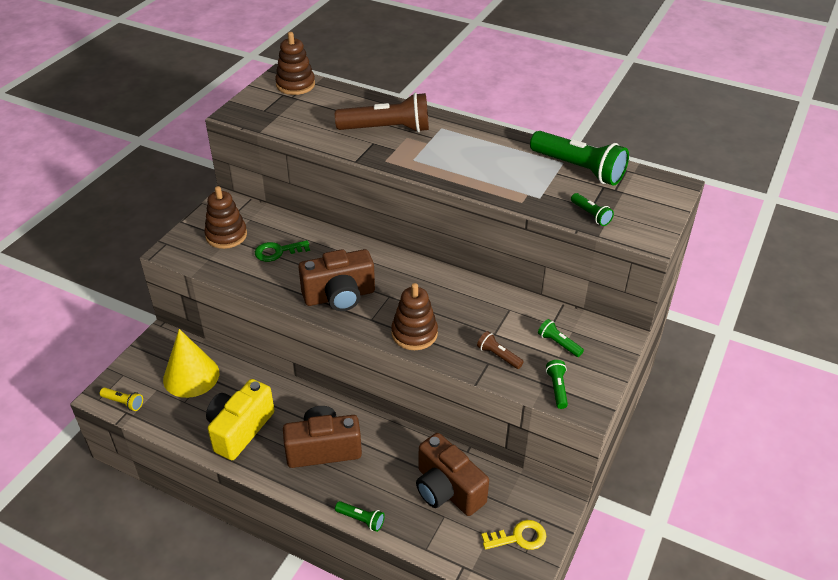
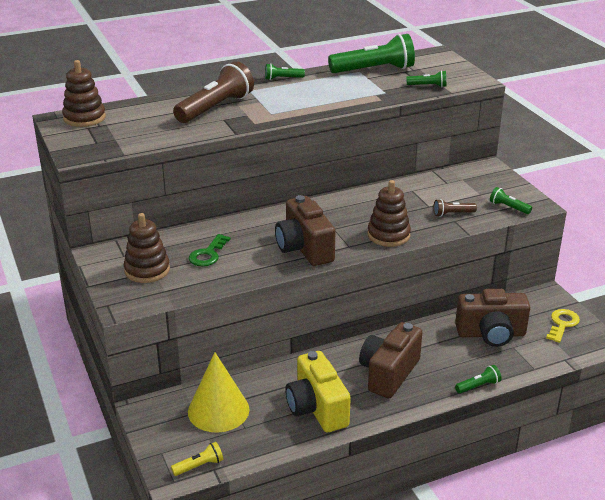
camera: 50 degrees left, 10 degrees down
brown camera [298,249,375,311] -> brown camera turned 135 degrees clockwise [275,195,335,266]
green flashlight [538,319,584,357] -> green flashlight moved to [265,63,305,80]

